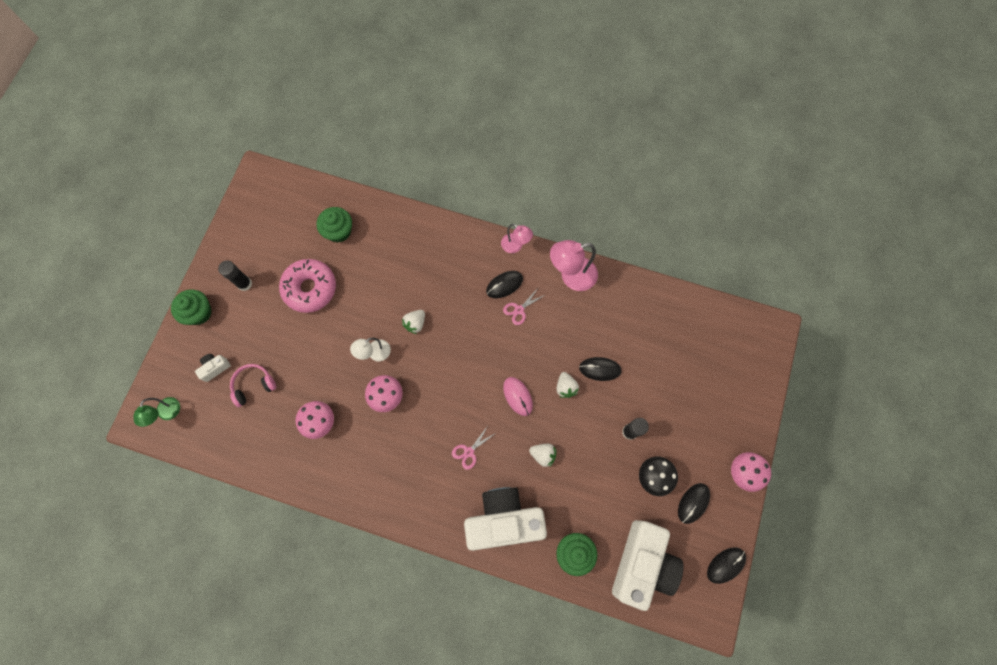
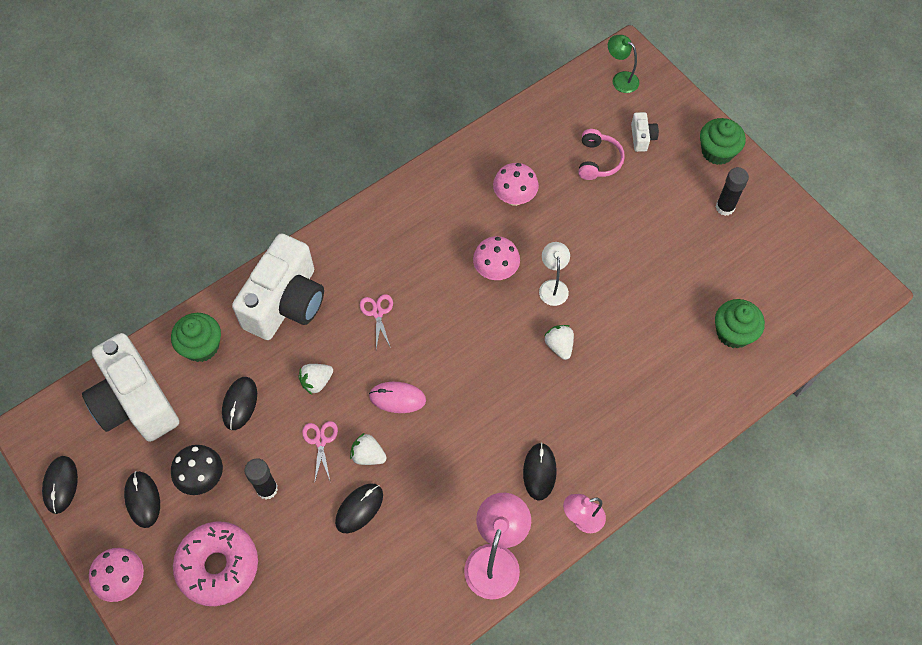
camera: 125 degrees right, 10 degrees down
pink donut [279,259,336,313] -> pink donut moved to [173,521,258,606]
pink scissors [503,287,545,325] -> pink scissors moved to [302,421,338,484]
none -> black mouse [222,377,257,430]

